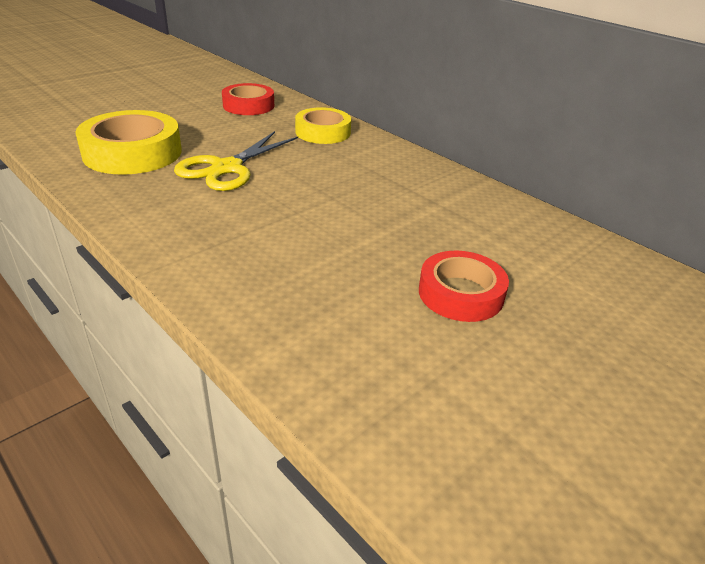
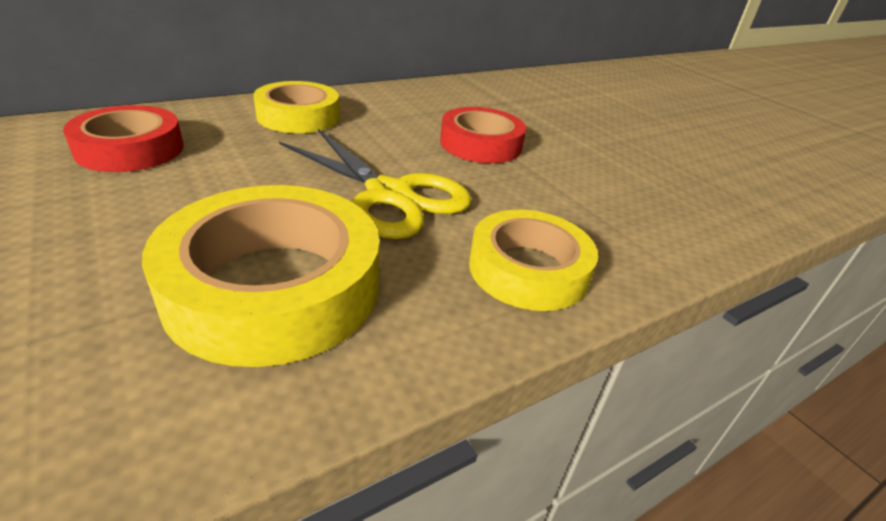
camera: 80 degrees left, 0 degrees up
red tape [419,251,509,322] -> red tape moved to [440,107,526,163]
none -> yellow tape [469,210,598,311]

